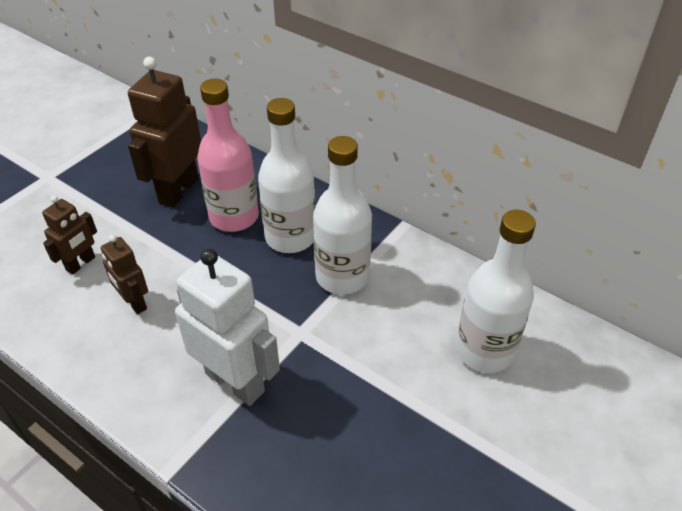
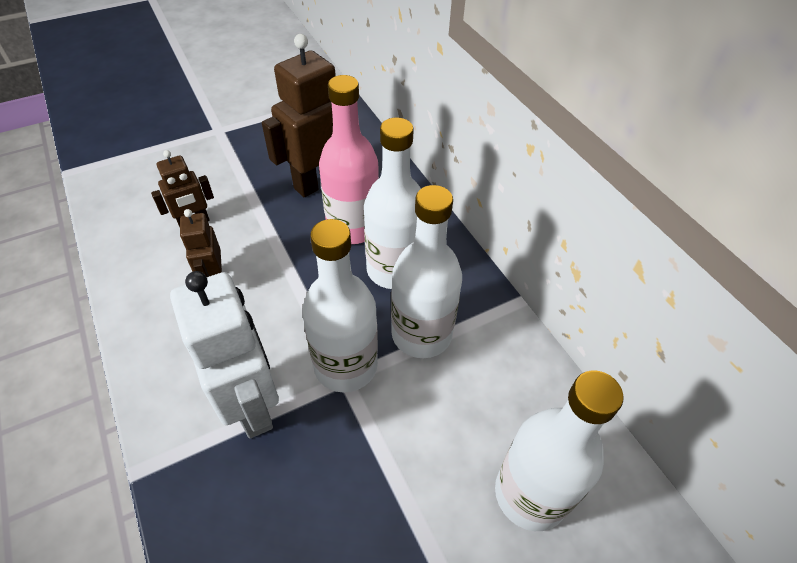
camera: 25 degrees right, 5 degrees up
none -> white bottle [302,219,378,393]

